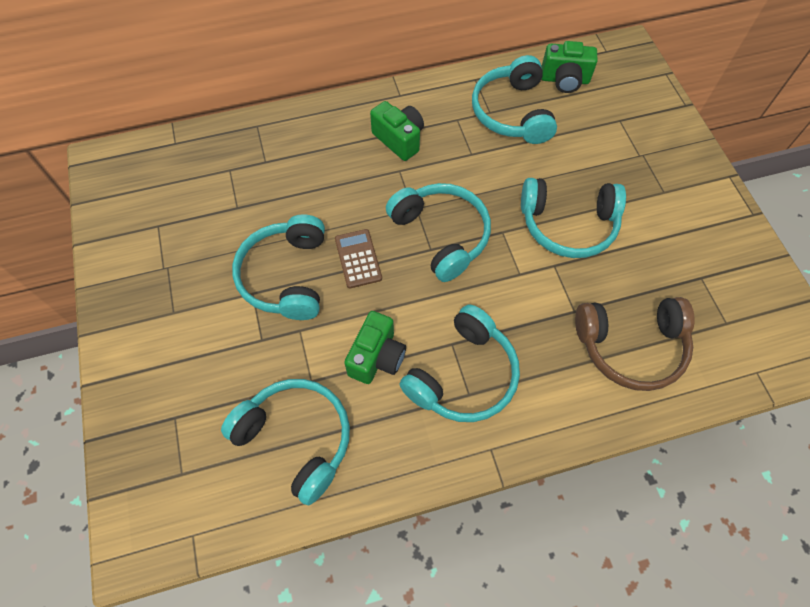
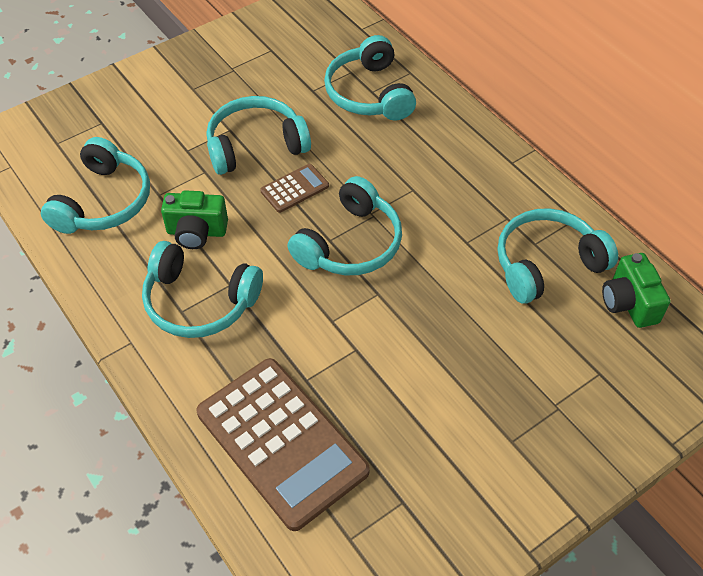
camera: 70 degrees right, 10 degrees down
green camera [370,101,424,161] -> none
turquoise headphones [521,178,626,258] -> turquoise headphones moved to [324,35,416,121]
brown headphones [575,297,695,391] -> brown calculator [197,358,370,531]

